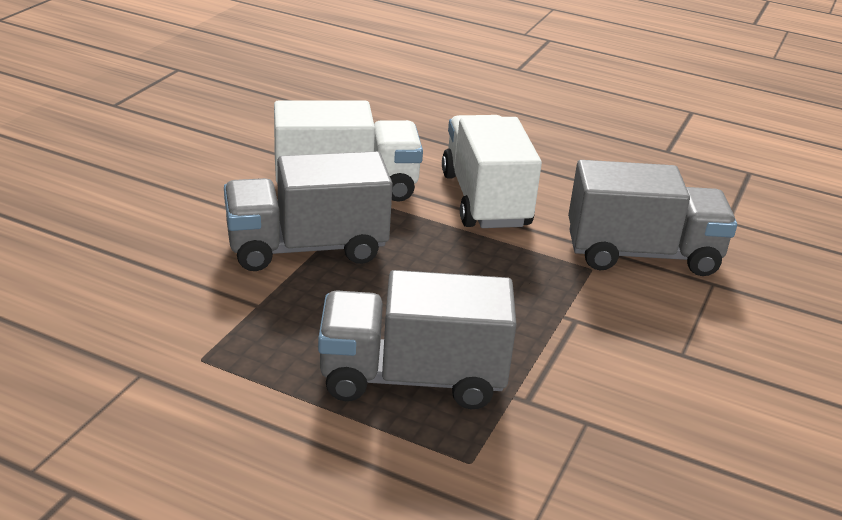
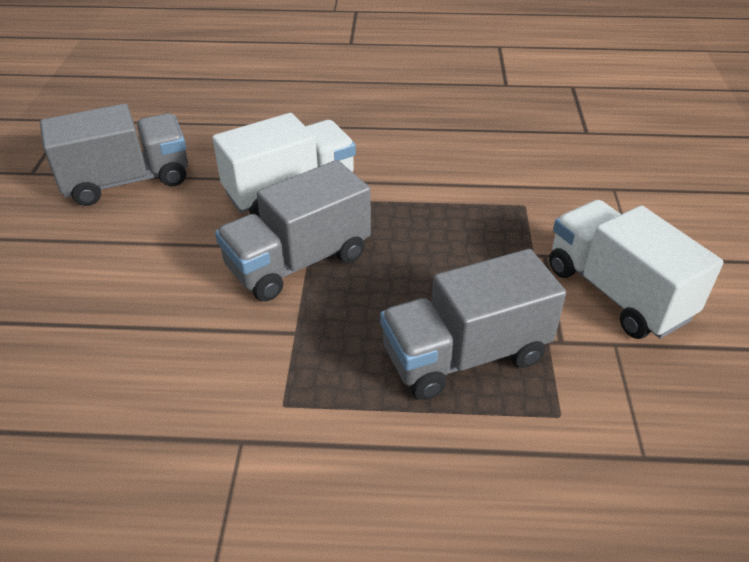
camera: 20 degrees left, 10 degrees up
white truck [442,115,542,228] -> white truck moved to [549,200,723,339]
grey truck [568,160,737,276] -> grey truck moved to [40,104,188,206]

